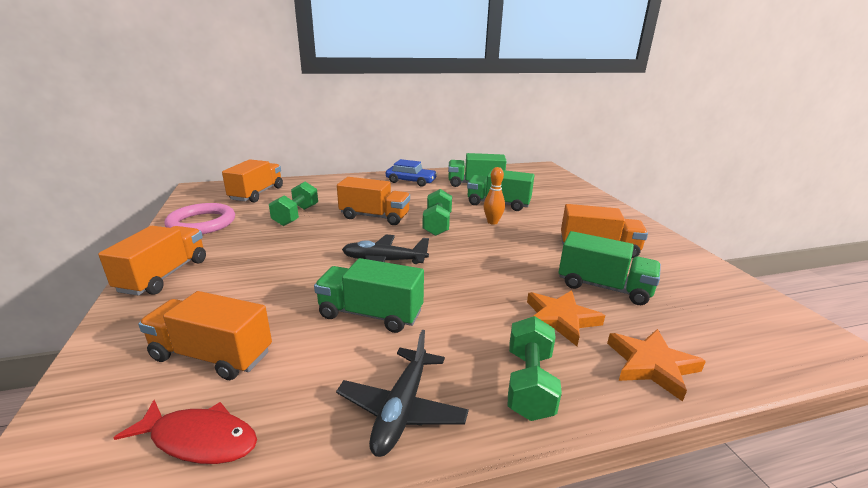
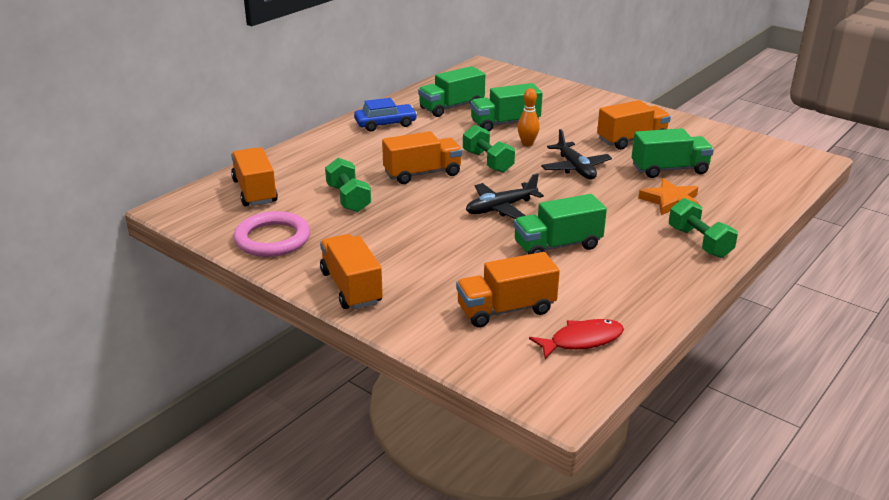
camera: 35 degrees left, 5 degrees up
black plane [336,330,469,457] -> black plane moved to [541,129,612,179]
orange star [607,329,706,402] -> none

